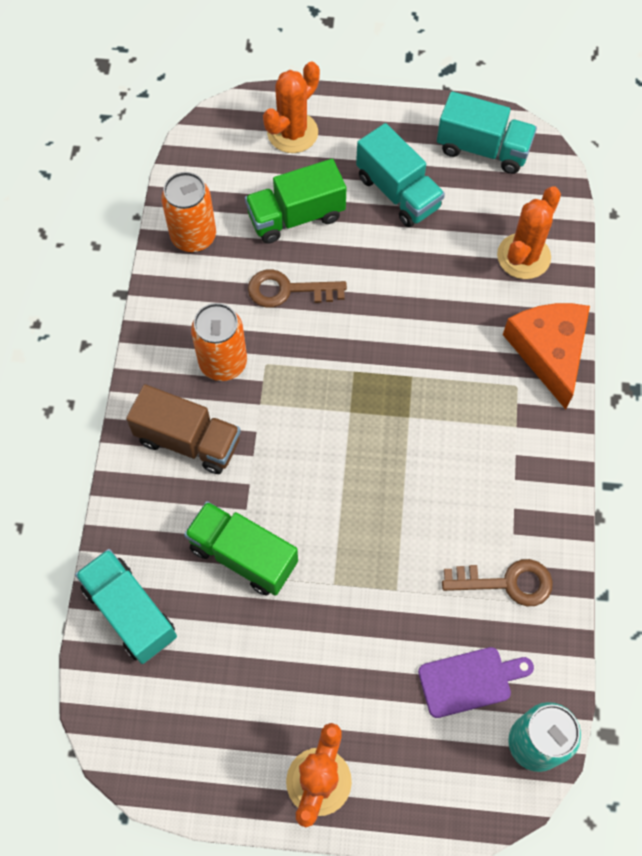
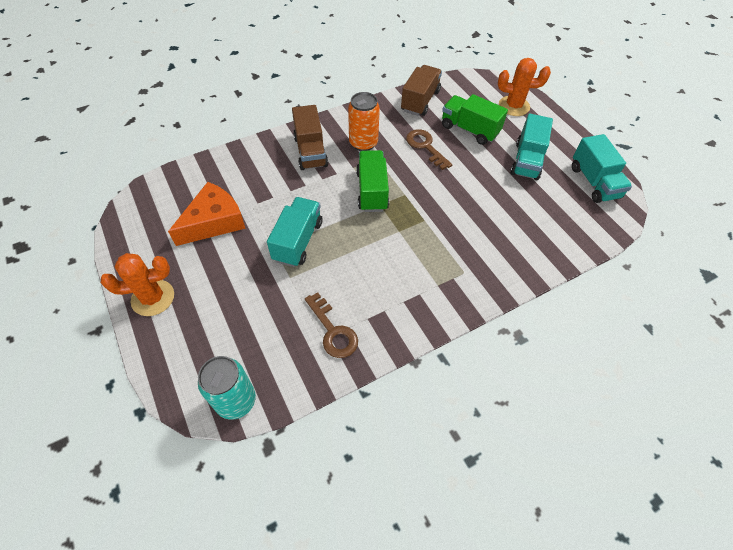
camera: 55 degrees right, 10 degrees down
turquoise truck [75,549,177,664] -> turquoise truck moved to [267,197,322,267]
orange can [161,172,216,253] -> brown truck [401,65,442,116]
green truck [184,501,298,596] -> green truck moved to [356,150,389,212]
purple cutting board [418,647,534,718] -> none
orange cactus [497,186,561,279] -> none
orange cheese [503,303,590,409] -> orange cheese moved to [168,182,246,246]

